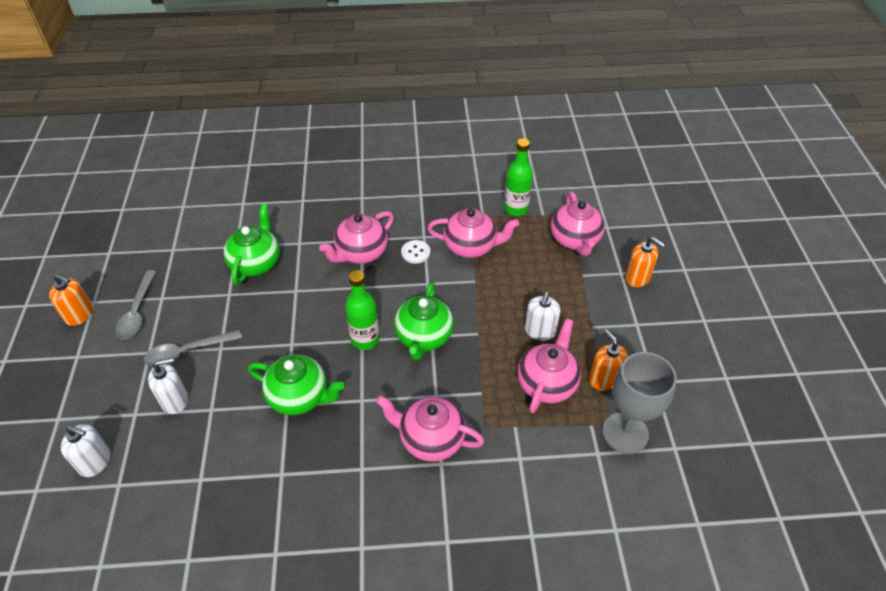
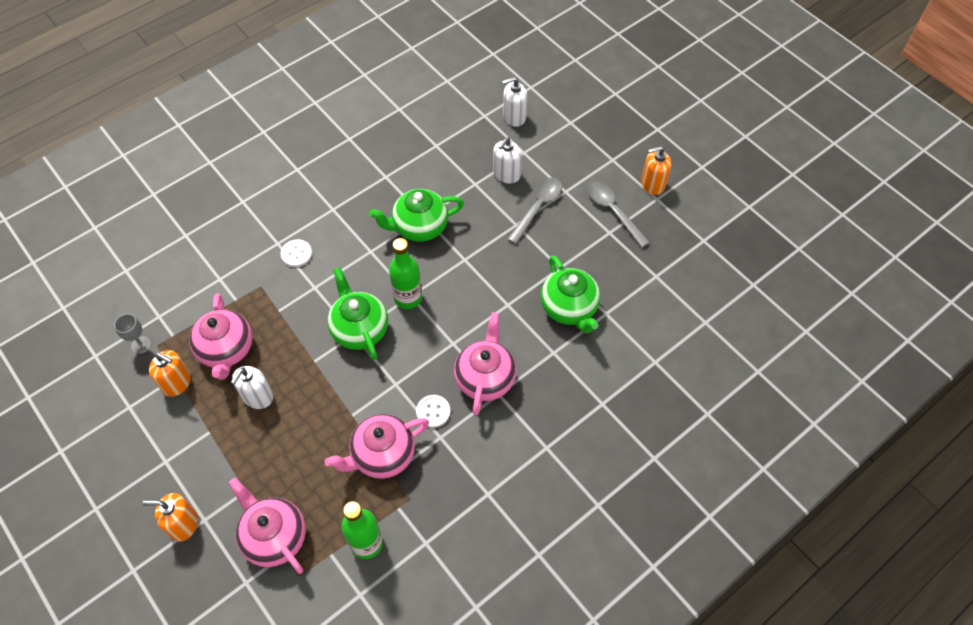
camera: 145 degrees right, 10 degrees up
pink teapot [376,395,484,461] -> white button [281,239,312,267]
white soap dispenser [525,292,561,341] -> white soap dispenser turned 135 degrees counterclockwise [231,366,273,409]
grey goblet [603,352,677,454] -> grey goblet [114,314,151,354], size x0.46

